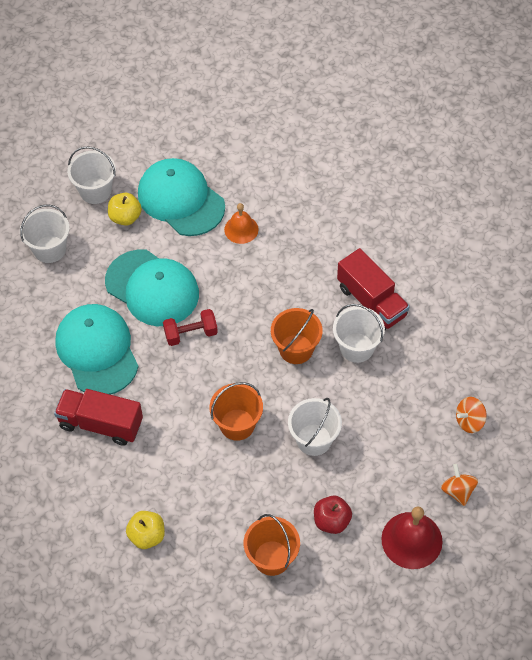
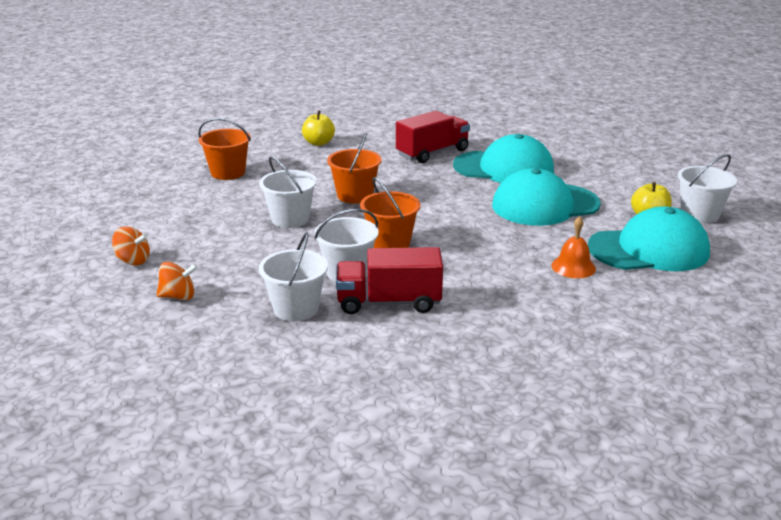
camera: 125 degrees right, 30 degrees down
white bucket [20,204,70,263] -> white bucket moved to [259,232,328,321]
red dumbbell [163,309,218,346] -> none
red apple [314,496,352,534] -> none
red bell [381,507,443,569] -> none
orange spinning top [456,397,487,433] -> orange spinning top turned 75 degrees clockwise [157,262,198,300]

